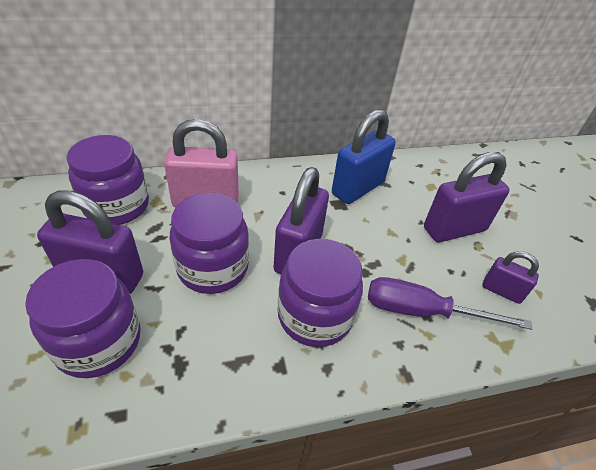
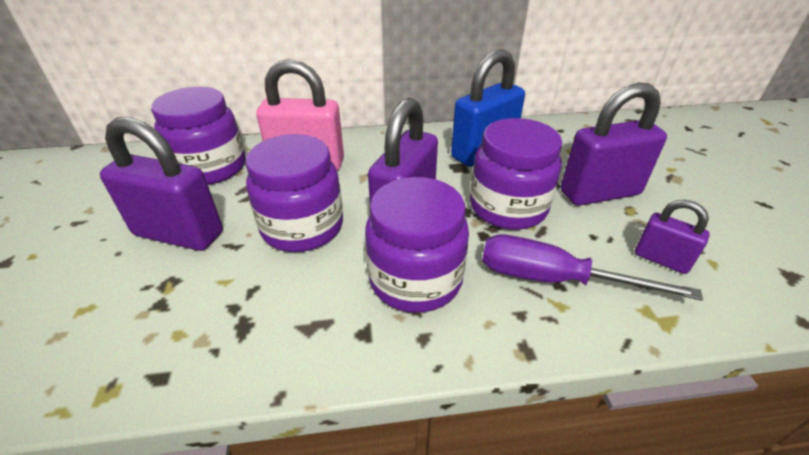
camera: 10 degrees right, 5 degrees down
purple jar [25,259,141,378] -> purple jar moved to [470,118,562,230]

